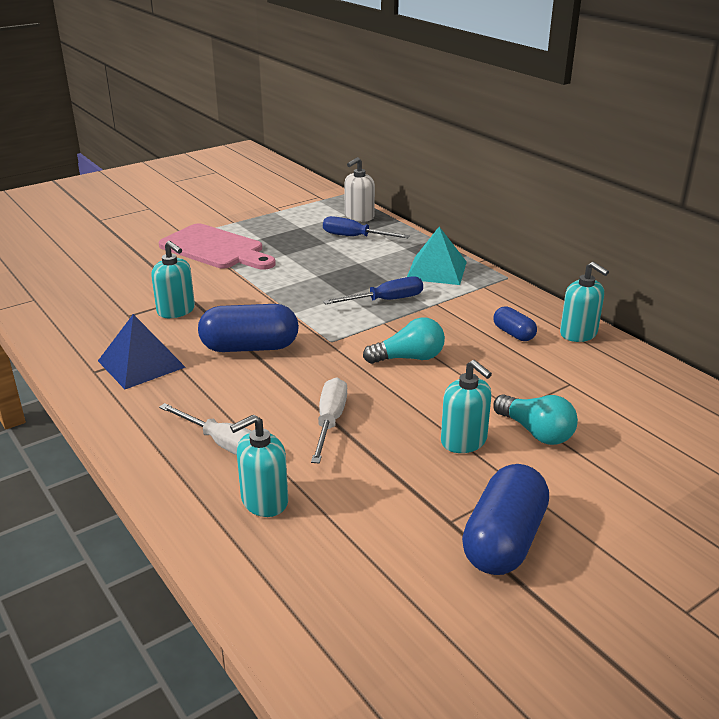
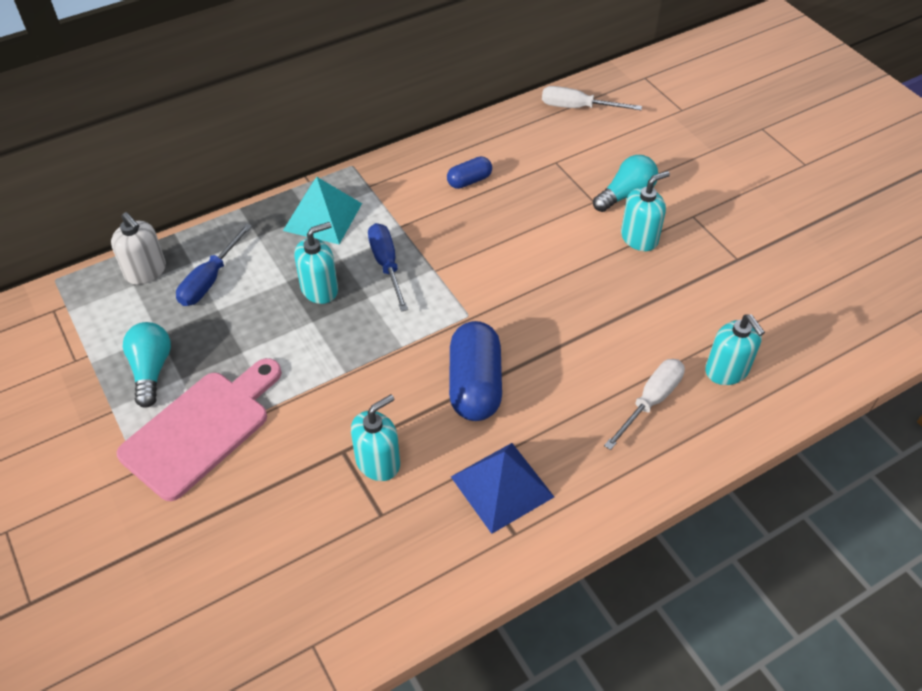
camera: 85 degrees left, 20 degrees up
white screwdriver [311,377,347,464] -> white screwdriver moved to [542,86,642,110]
turquoise light bulb [363,317,445,364] -> turquoise light bulb moved to [123,322,171,408]
blue capsule [462,464,549,575] -> none
turquoise soap dispenser [560,262,609,342] -> turquoise soap dispenser moved to [294,222,338,304]

